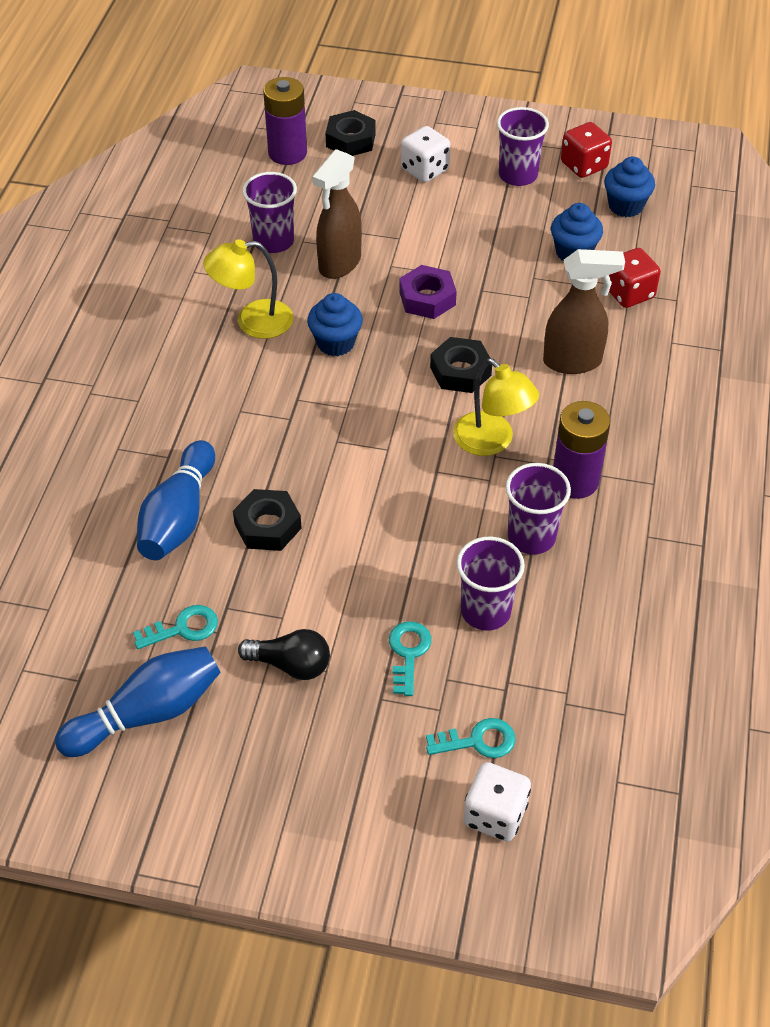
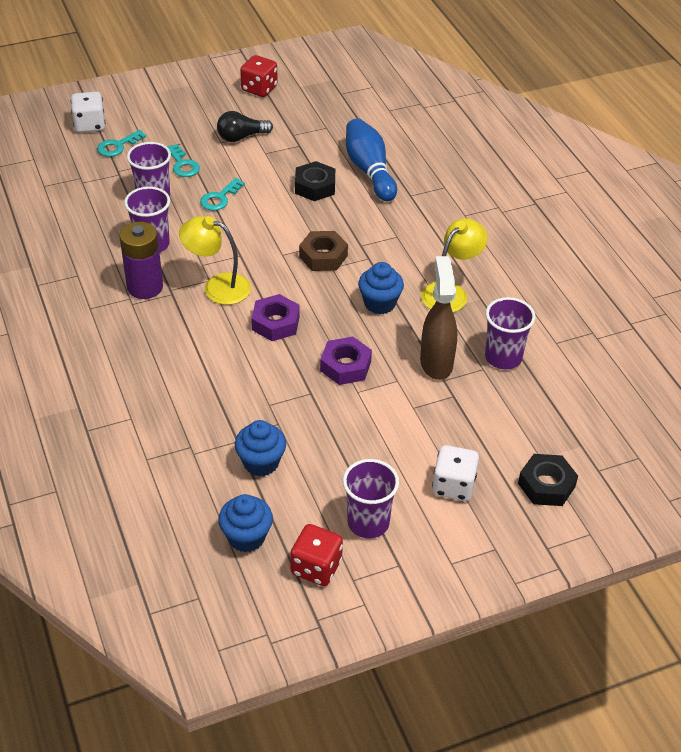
camera: 145 degrees right, 5 degrees down
blue bowling pin [55,646,221,757] -> none
turquoise key [133,605,218,649] -> turquoise key moved to [200,178,245,211]
purple battery [263,77,307,165] -> none
black nut [430,337,492,393] -> purple nut [251,294,300,341]
brown spray bottle [543,249,625,374] -> none
red dice [609,248,661,308] -> red dice moved to [240,55,278,97]
none -> brown nut [299,231,348,271]

